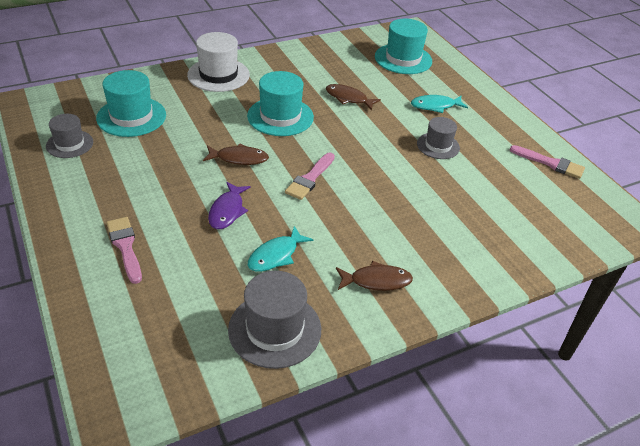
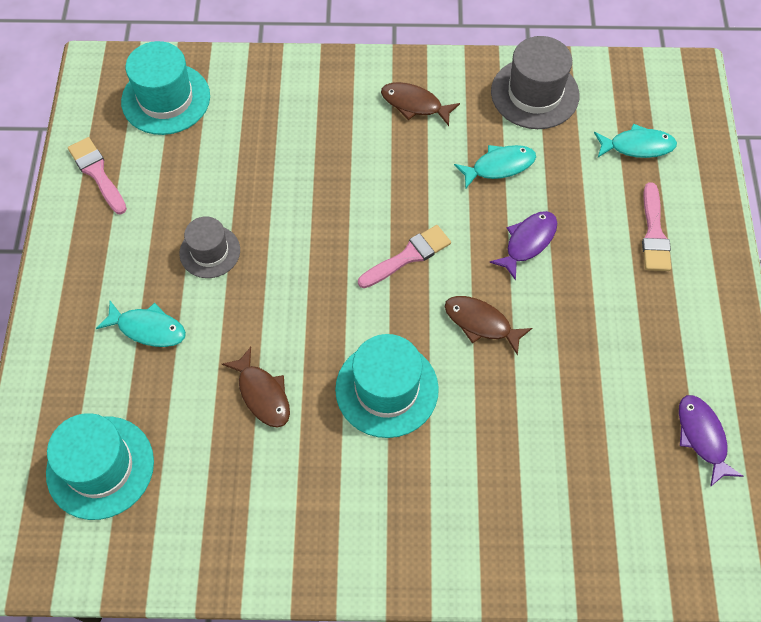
camera: 150 degrees left, 20 degrees up
grey hat [46,114,93,158] -> purple fish [679,395,743,487]
turquoise hat [96,70,166,137] -> turquoise hat moved to [121,41,210,135]
white hat [187,32,250,92] -> none
none -> turquoise fish [594,123,677,158]

